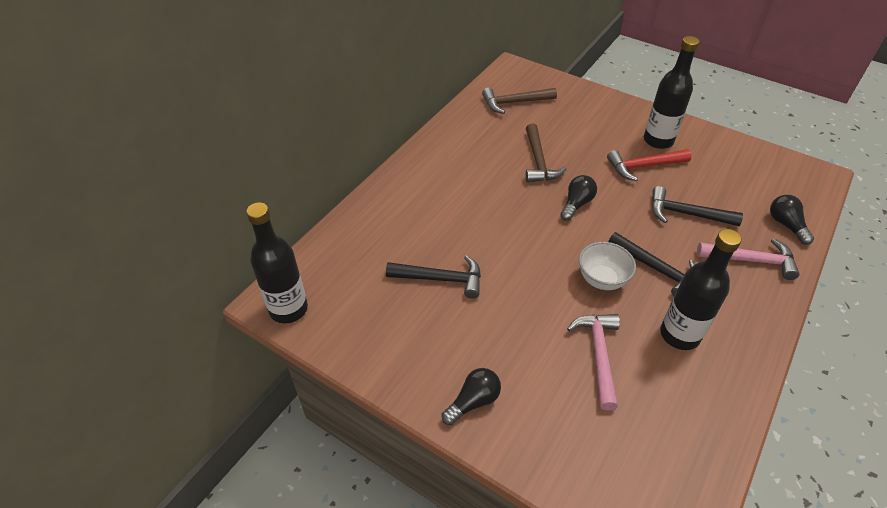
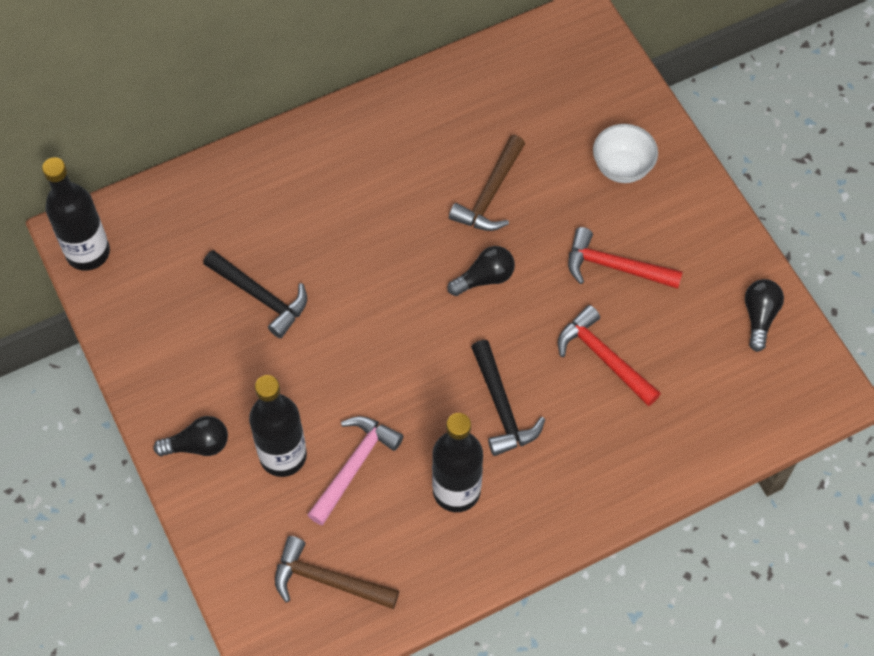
camera: 30 degrees right, 15 degrees up
brown hammer [482,88,557,114] -> brown hammer moved to [275,536,399,609]
white bowl [579,242,636,290] -> white bowl moved to [593,124,658,183]
black bottle [644,36,699,149] -> black bottle moved to [249,375,307,477]
black hammer [651,186,743,226] -> red hammer [558,305,661,406]
pink hammer [697,238,800,280] -> none
black light bulb [770,195,814,245] -> black light bulb moved to [745,279,784,352]

